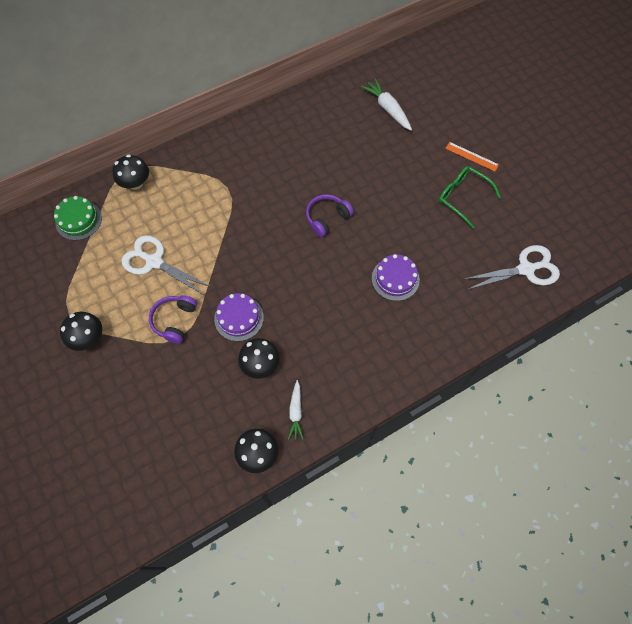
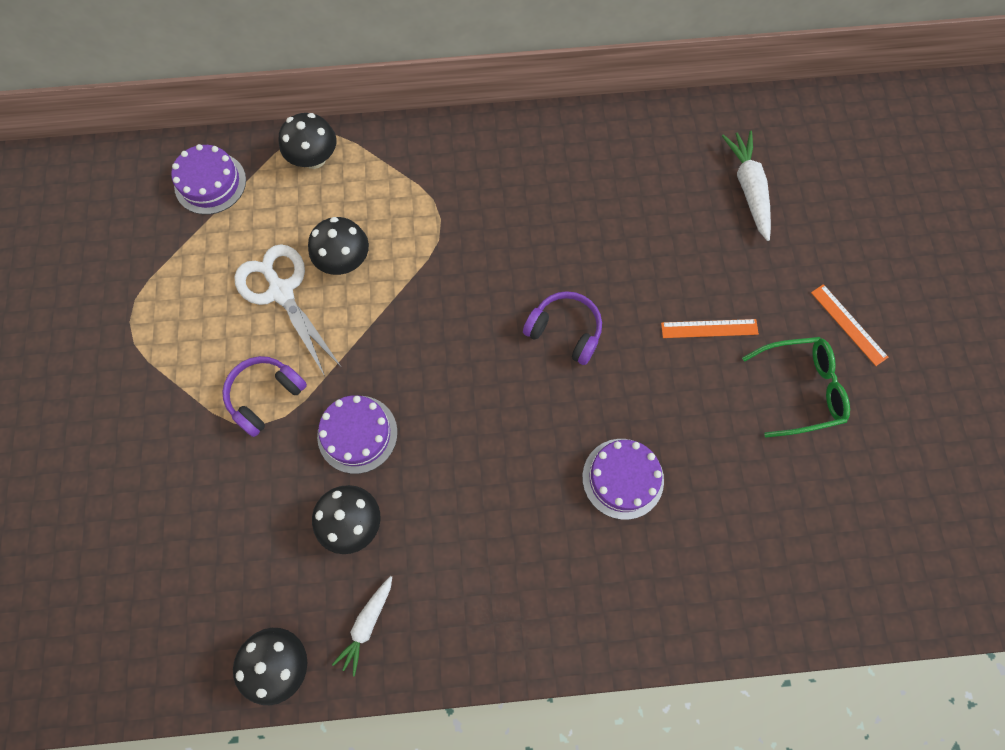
camera: 25 degrees right, 5 degrees up
green cake [54,196,102,240] -> purple cake [171,144,246,215]
black mushroom [60,312,102,351] -> black mushroom moved to [308,217,369,275]
purple headphones [306,194,354,237] -> purple headphones turned 45 degrees clockwise [523,291,602,365]
green glasses [439,166,501,229] -> green glasses turned 105 degrees clockwise [742,337,850,438]
white scissors [464,245,560,290] -> none
none -> orange ruler [661,319,759,338]

